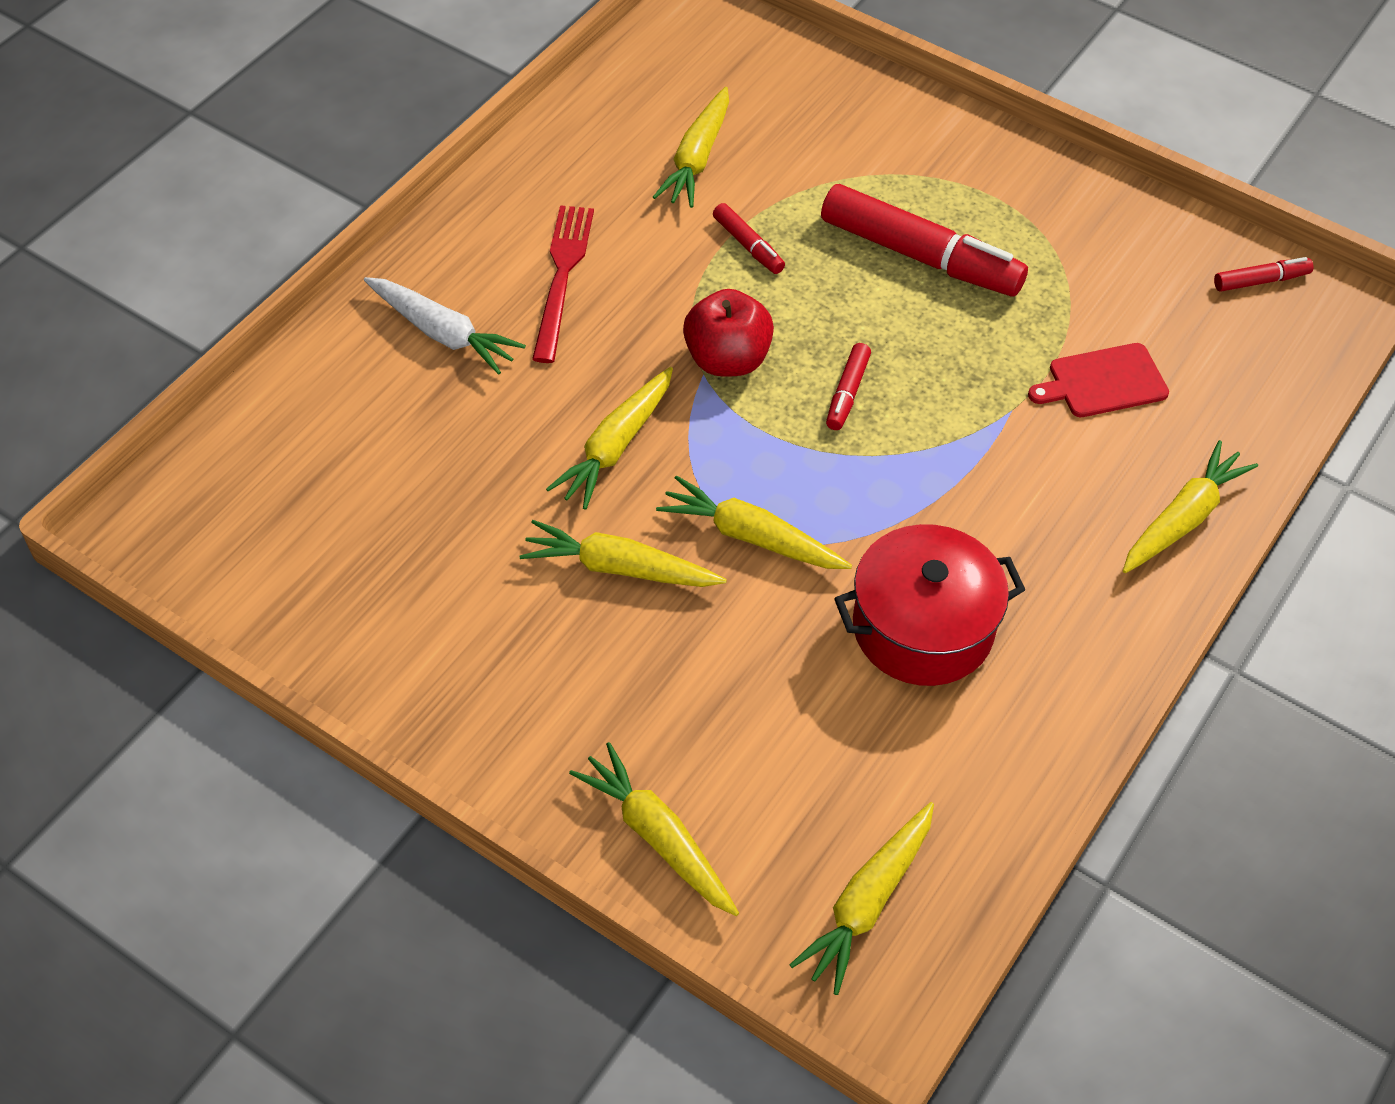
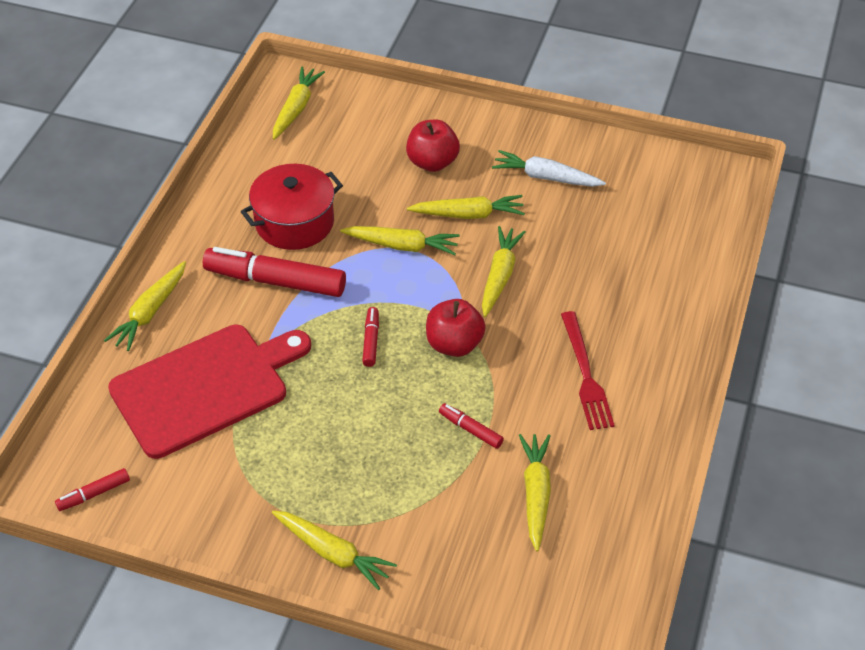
camera: 165 degrees right, 5 degrees down
white carrot [364,277,526,375] -> white carrot moved to [492,150,606,187]
yellow carrot [569,742,739,916] -> yellow carrot moved to [272,510,397,590]
red marker [821,184,1028,297] -> red marker moved to [203,247,346,297]
red cutting board [1028,343,1169,417] -> red cutting board [108,325,311,459], size x2.18
none -> red apple [406,120,460,172]

